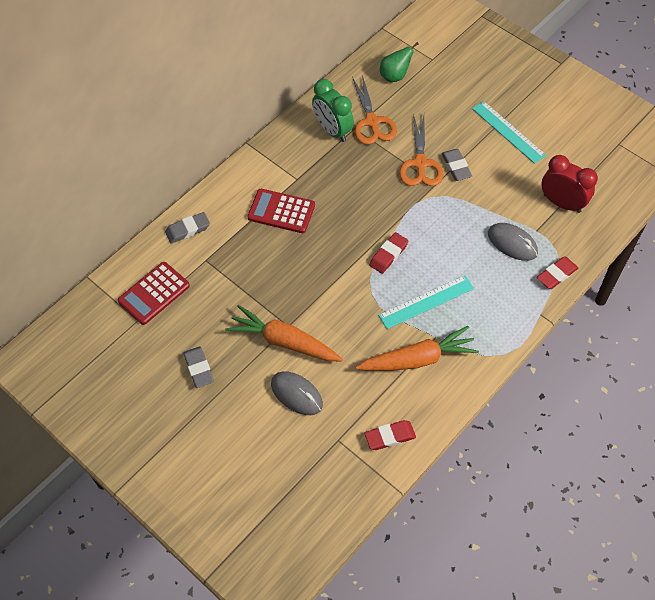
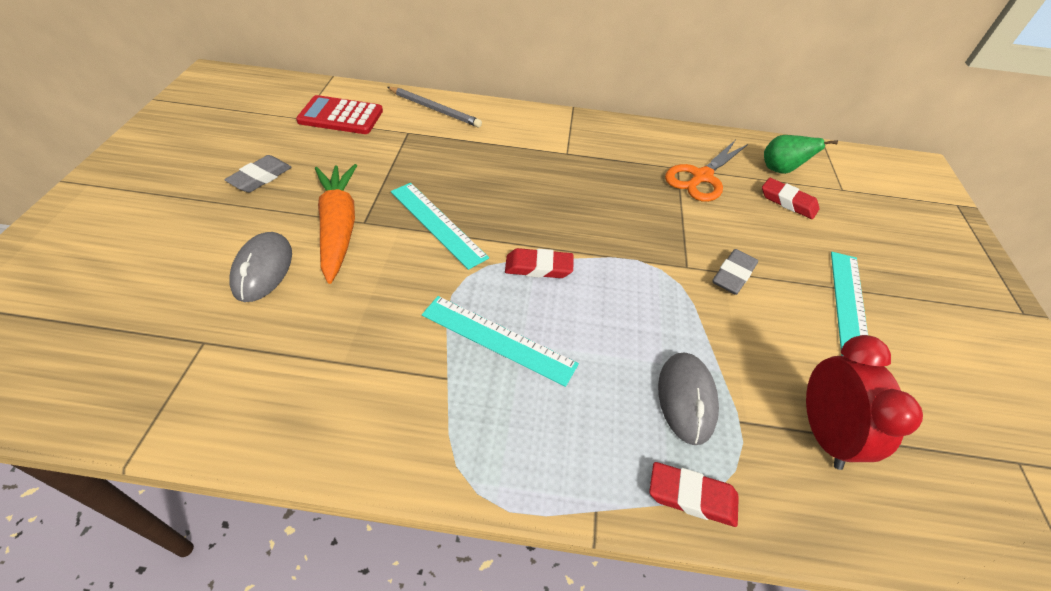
camera: 50 degrees right, 10 degrees down
grey eraser [165,212,210,244] -> grey pencil [387,87,482,128]
red calculator [247,189,315,233] -> none
green clock [312,79,354,142] -> none
orange carrot [356,326,479,371] -> none
red eraser [364,420,416,450] -> red eraser moved to [762,178,819,219]
orange scissors [399,113,443,186] -> none
none -> turquoise ruler [391,183,489,270]

